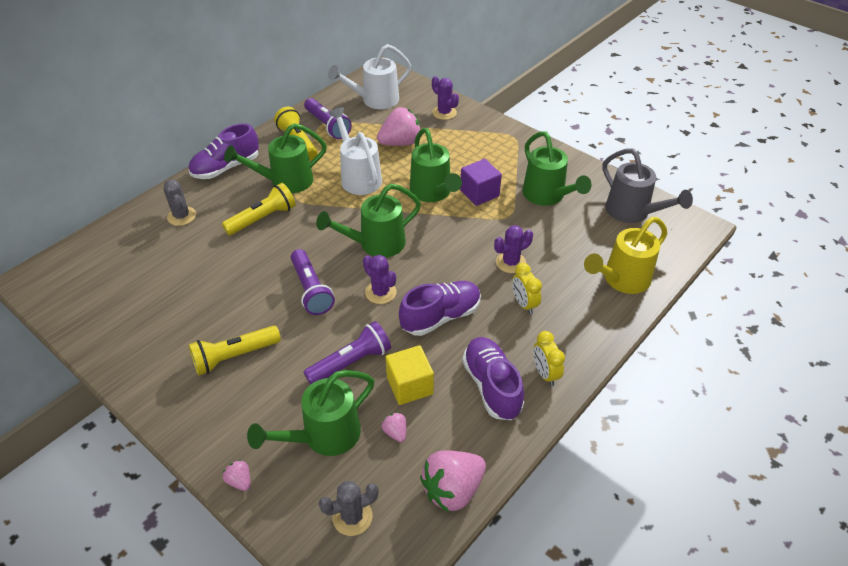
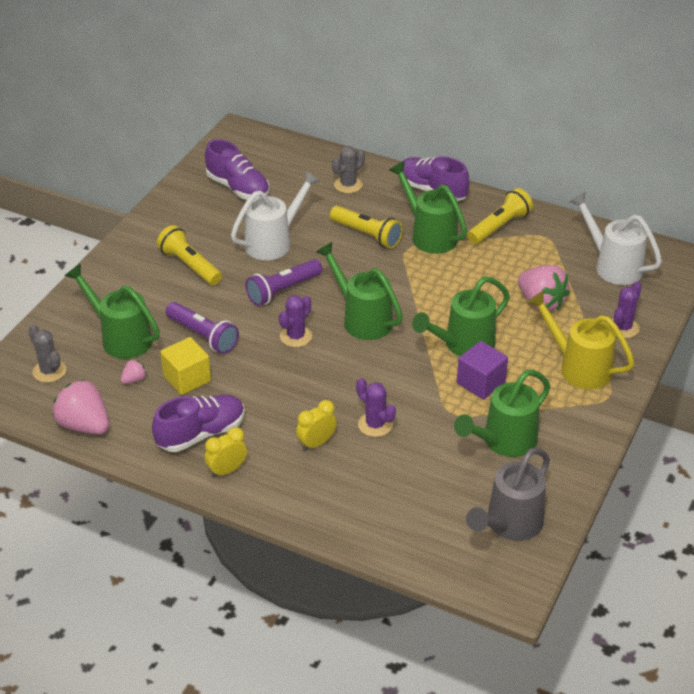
camera: 75 degrees right, 5 degrees down
pink strawberry [223,460,250,491] -> none
purple flashlight [304,98,352,139] -> none
white watering can [329,107,382,195] -> white watering can moved to [231,171,320,260]
purple shoe [399,281,481,336] -> purple shoe moved to [205,139,270,199]
yellow watering can [584,217,667,294] -> yellow watering can moved to [527,291,635,389]

